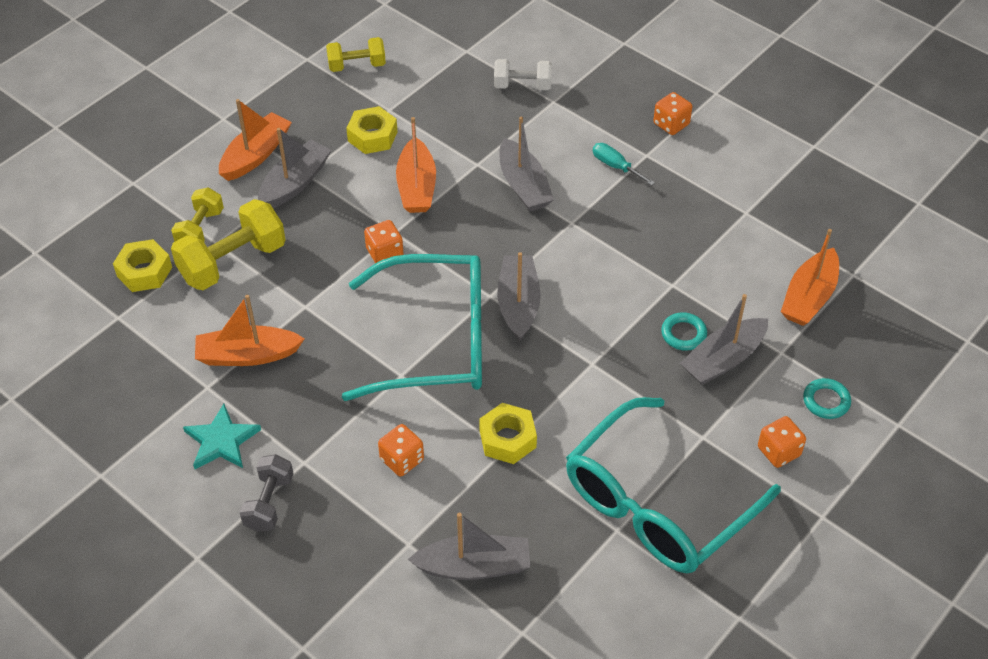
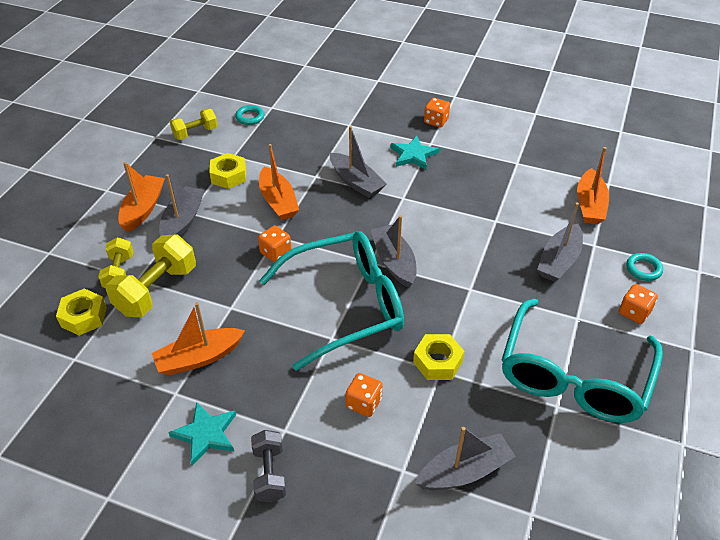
camera: 20 degrees left, 5 degrees down
white dumbbell [494,59,552,90] -> none
turquoise screwdriver [593,143,655,186] -> turquoise star [391,136,439,170]
turquoise ring [661,312,707,351] -> turquoise ring moved to [235,105,264,125]

